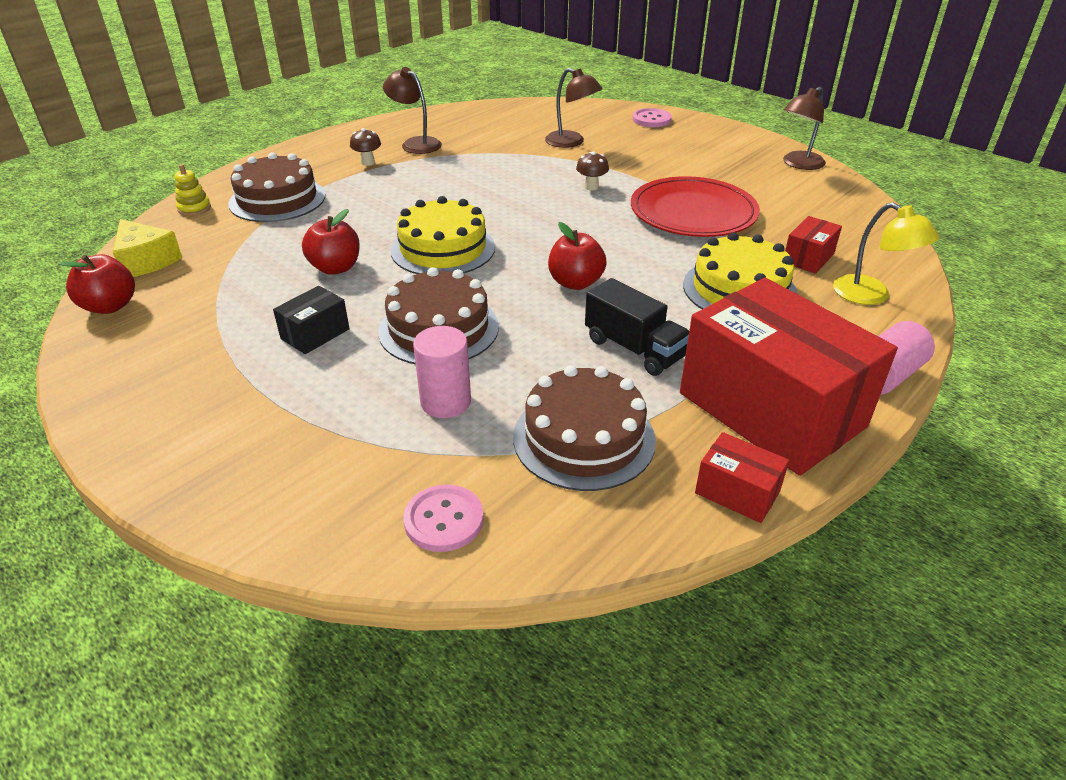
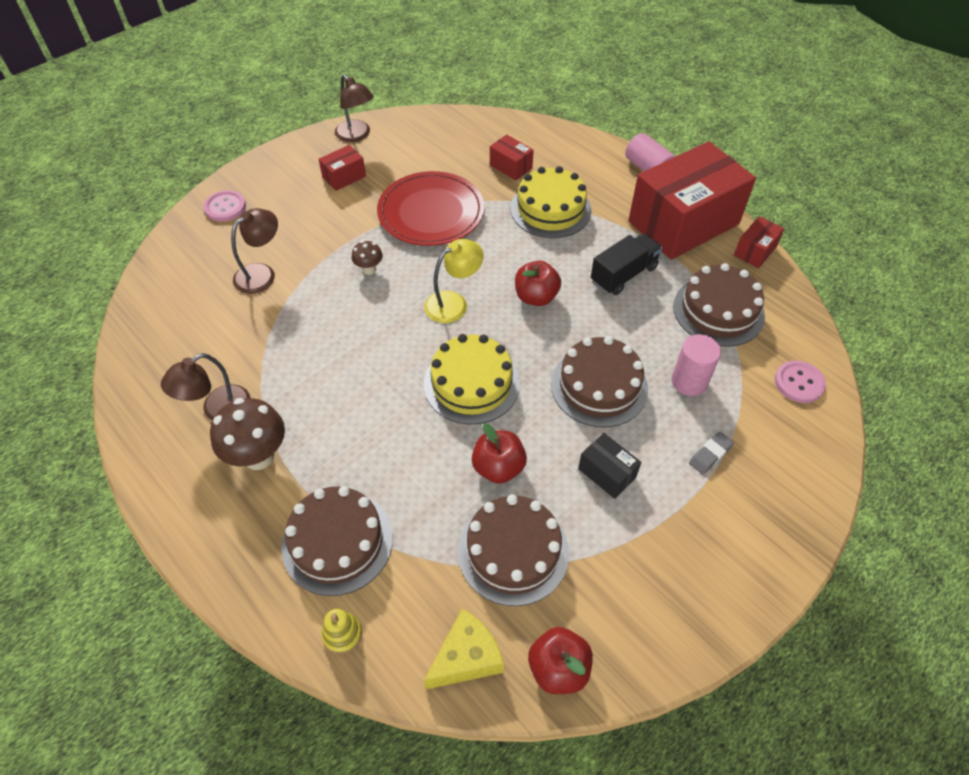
camera: 85 degrees left, 15 degrees up
brown mushroom [350,128,381,166] -> brown mushroom [210,398,285,470], size x1.91
yellow lamp [833,202,939,305] -> yellow lamp moved to [424,239,484,323]
none -> red box [319,145,366,191]
none -> brown cake [458,495,569,606]
none -> grey eraser [689,432,734,474]

